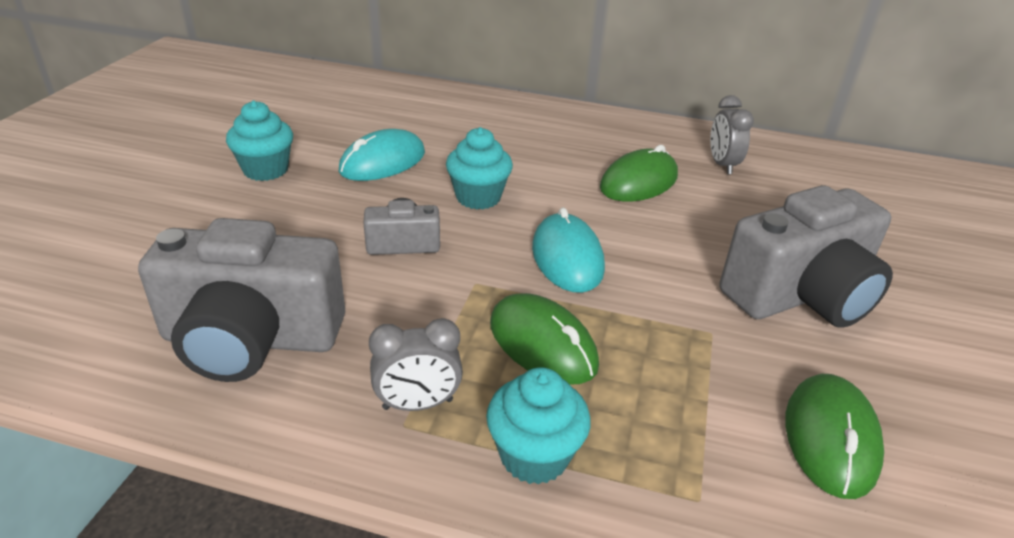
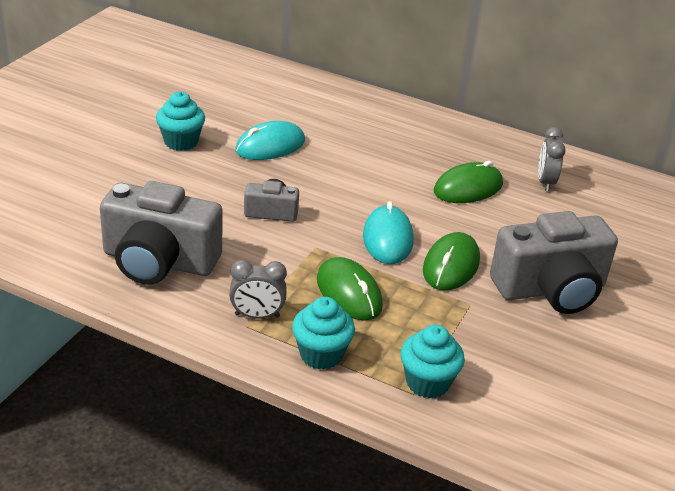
camera: 10 degrees right, 0 degrees up
turquoise cupcake [446,127,513,209] -> turquoise cupcake moved to [400,325,465,398]
green mouse [785,374,884,499] -> green mouse moved to [423,232,480,290]

